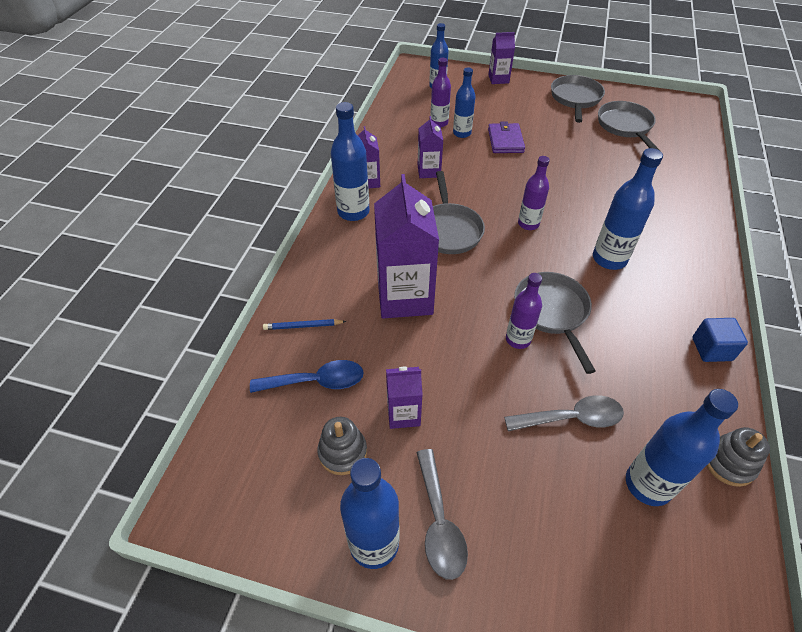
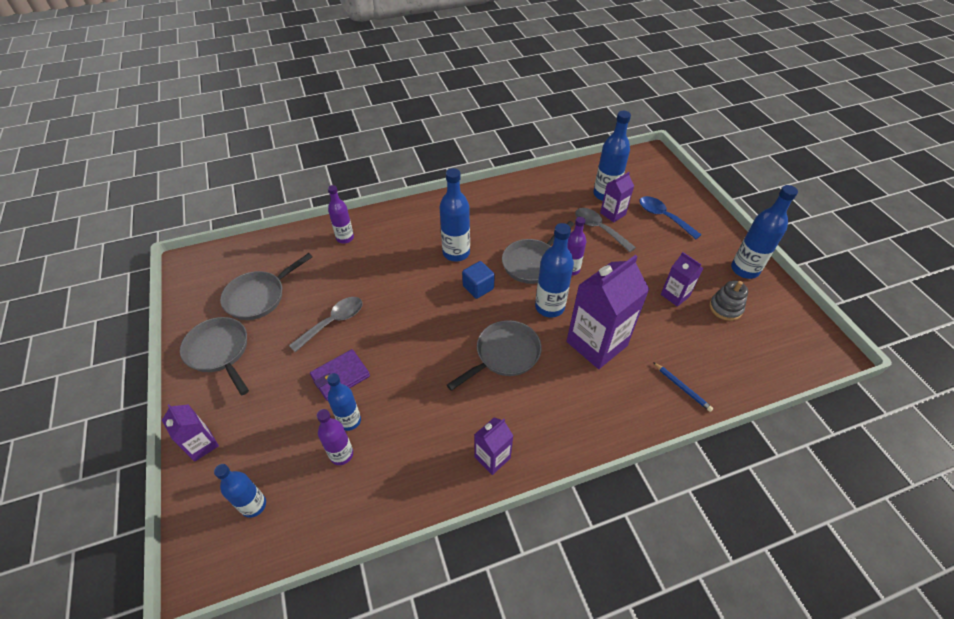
camera: 125 degrees left, 0 degrees up
blue spoon [250,360,364,393] -> blue spoon moved to [639,196,702,239]
blue bottle [331,102,369,221] -> blue bottle moved to [535,223,574,317]
grey spoon [416,449,468,580] -> grey spoon moved to [289,297,363,352]
purple carton [418,116,443,178] -> purple carton moved to [600,172,634,223]
purple bottle [518,156,550,230] -> purple bottle moved to [328,185,354,244]
grey pan [551,75,605,123] -> grey pan turned 75 degrees clockwise [180,317,249,395]
blue cube [692,318,748,362] -> blue cube moved to [462,261,495,299]
grey stacking toy [707,427,770,487] -> none

